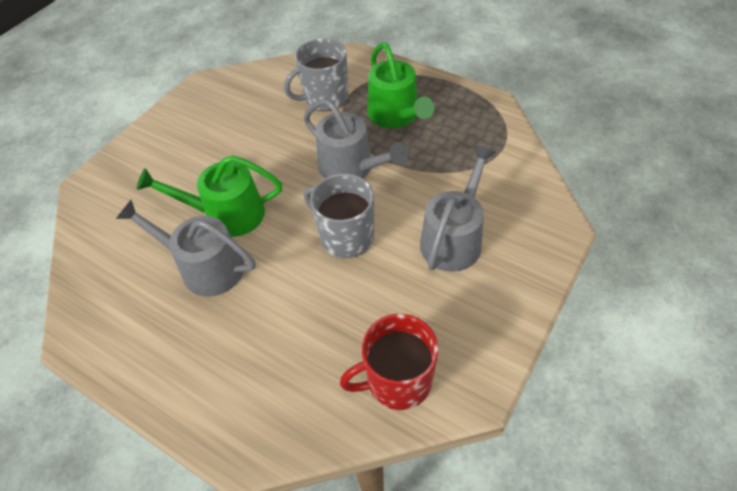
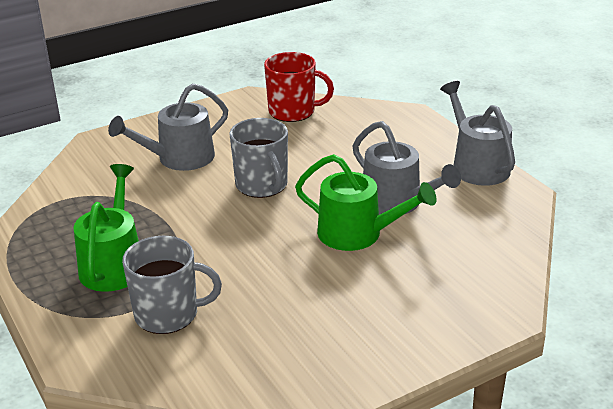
camera: 155 degrees left, 20 degrees down
grey watering can [304,99,408,179] -> grey watering can moved to [440,81,515,186]

